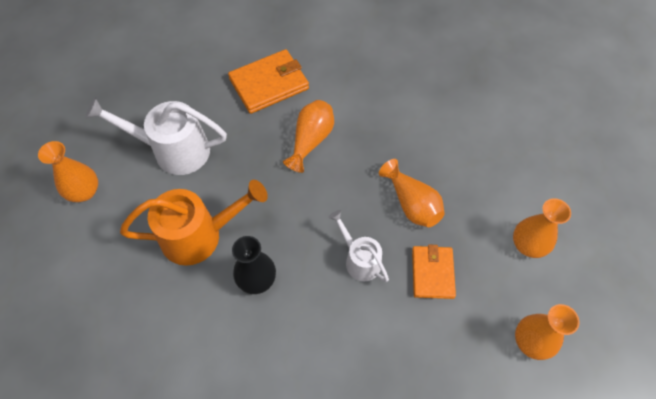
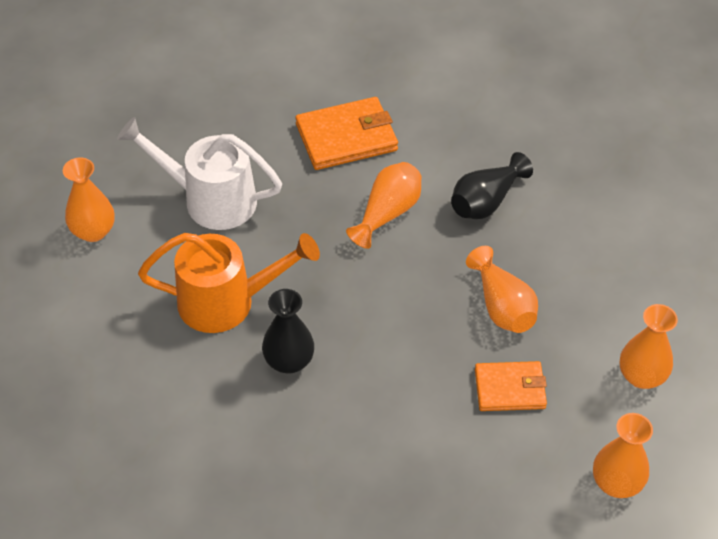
camera: 10 degrees right, 10 degrees down
white watering can [329,210,389,282] -> none
orange wallet [412,245,456,299] -> orange wallet turned 75 degrees clockwise [475,361,547,411]
none -> black vase [451,152,533,219]

